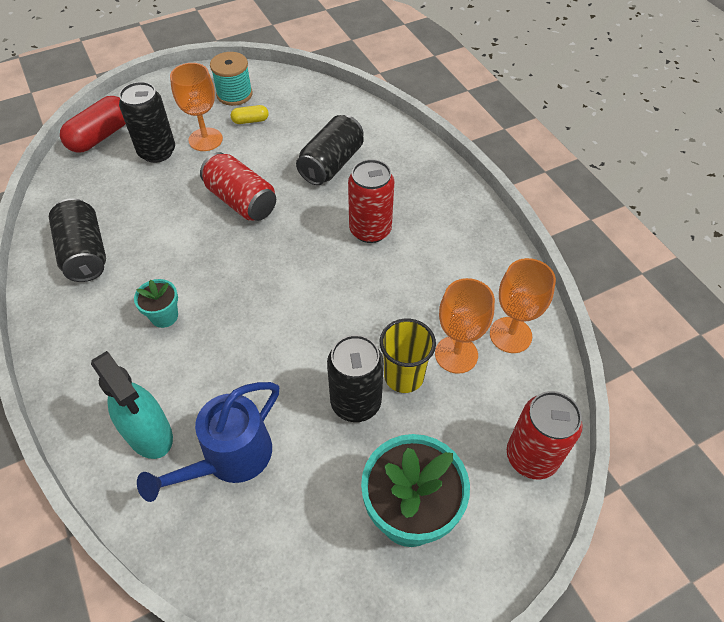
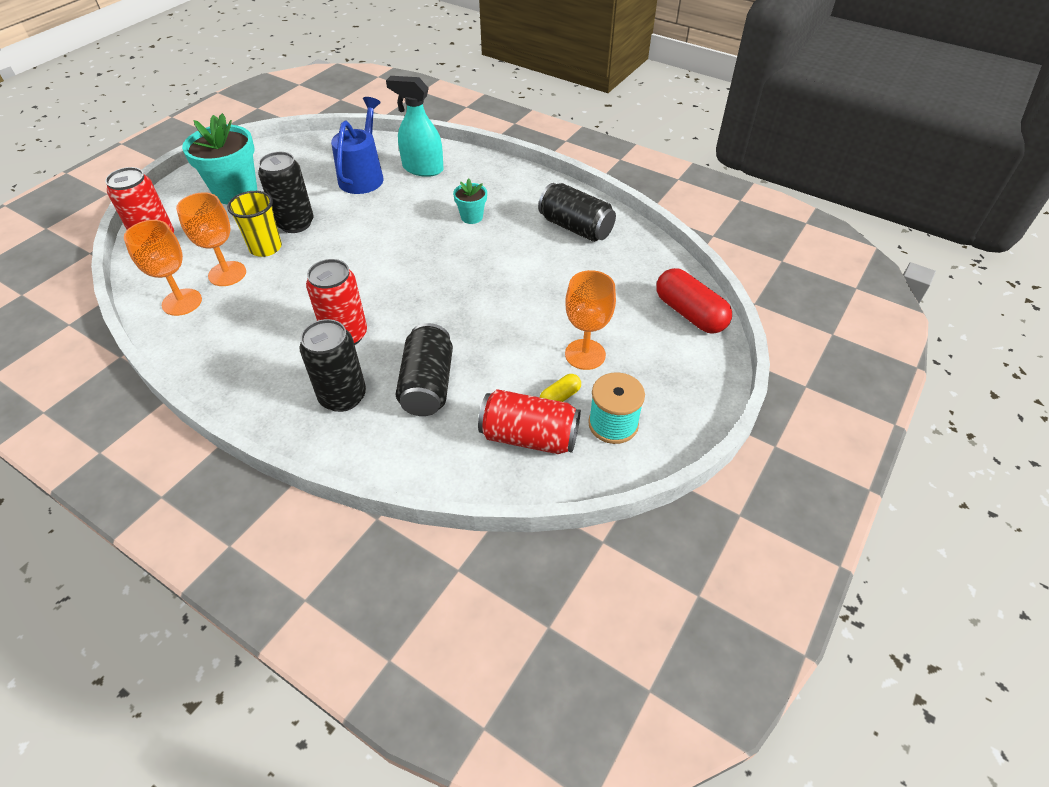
camera: 150 degrees right, 5 degrees down
red capsule [60,96,126,153] -> red capsule turned 45 degrees counterclockwise [656,268,732,334]
black can [119,82,175,163] -> black can moved to [300,319,366,412]
red can [200,152,276,221] -> red can moved to [478,389,581,454]

